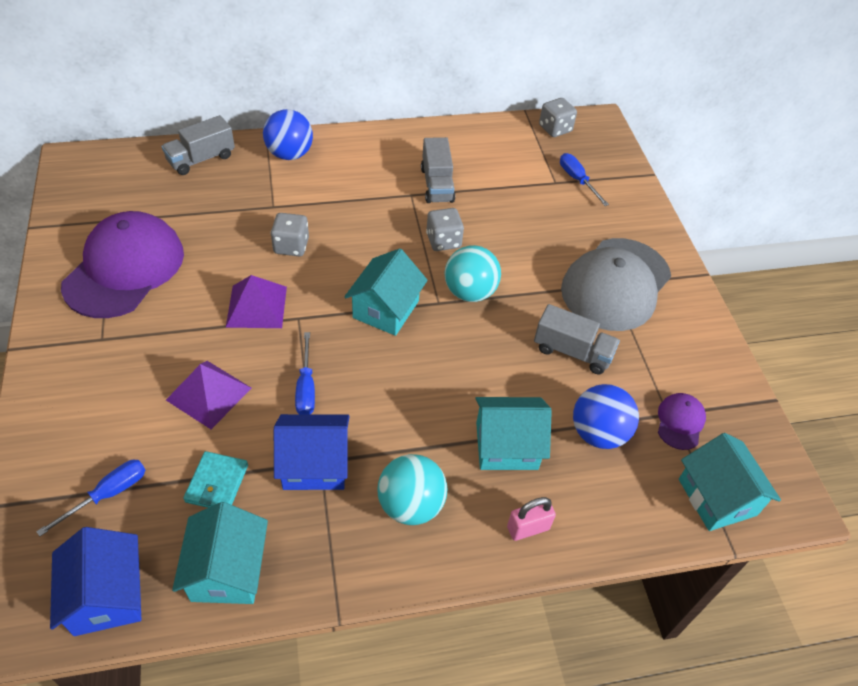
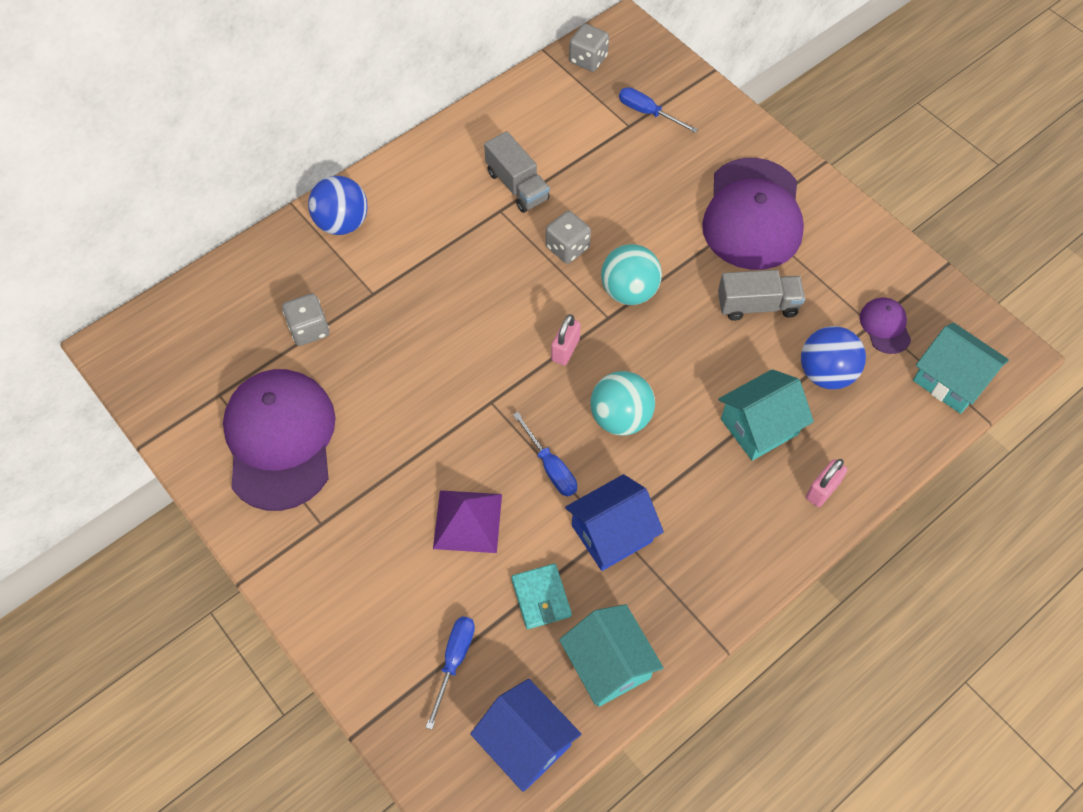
camera: 25 degrees left, 10 degrees up
grey truck [161,115,235,175] -> none
purple pyramid [226,275,287,328] -> none
grey dice [271,213,309,256] -> grey dice moved to [282,293,329,346]
turquoise house [344,248,428,336] -> pink padlock [551,314,581,365]
turquoise ball [378,454,447,525] -> turquoise ball moved to [590,371,655,436]
grey cap [561,238,671,331] -> purple cap [702,158,804,270]

